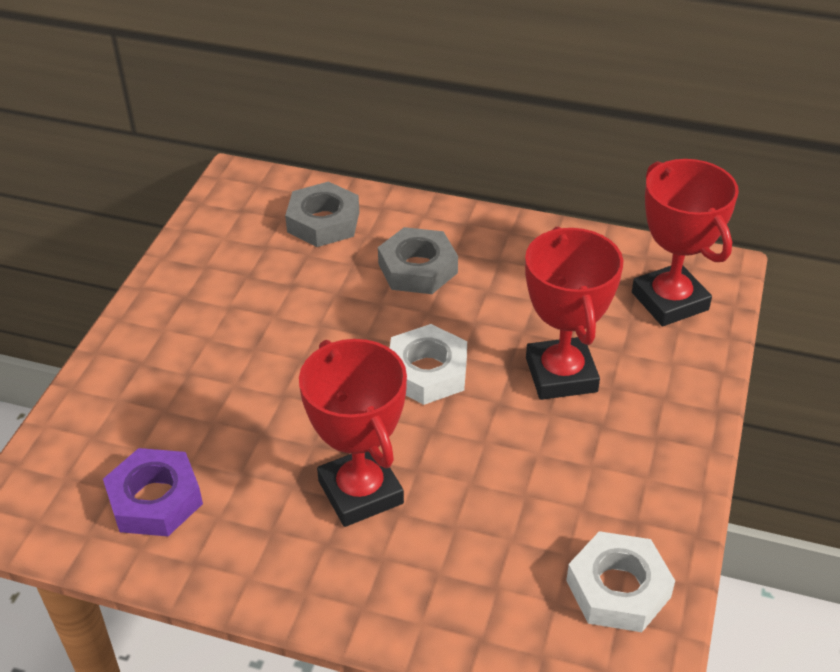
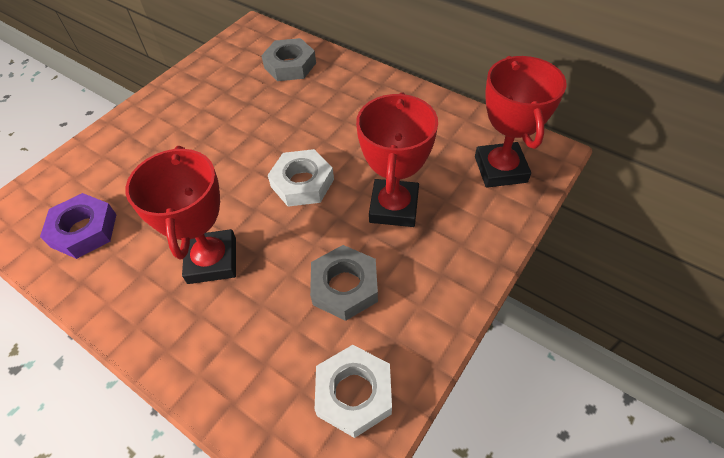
camera: 20 degrees right, 10 degrees up
grey nut [378,227,458,294] -> grey nut moved to [310,245,378,321]

